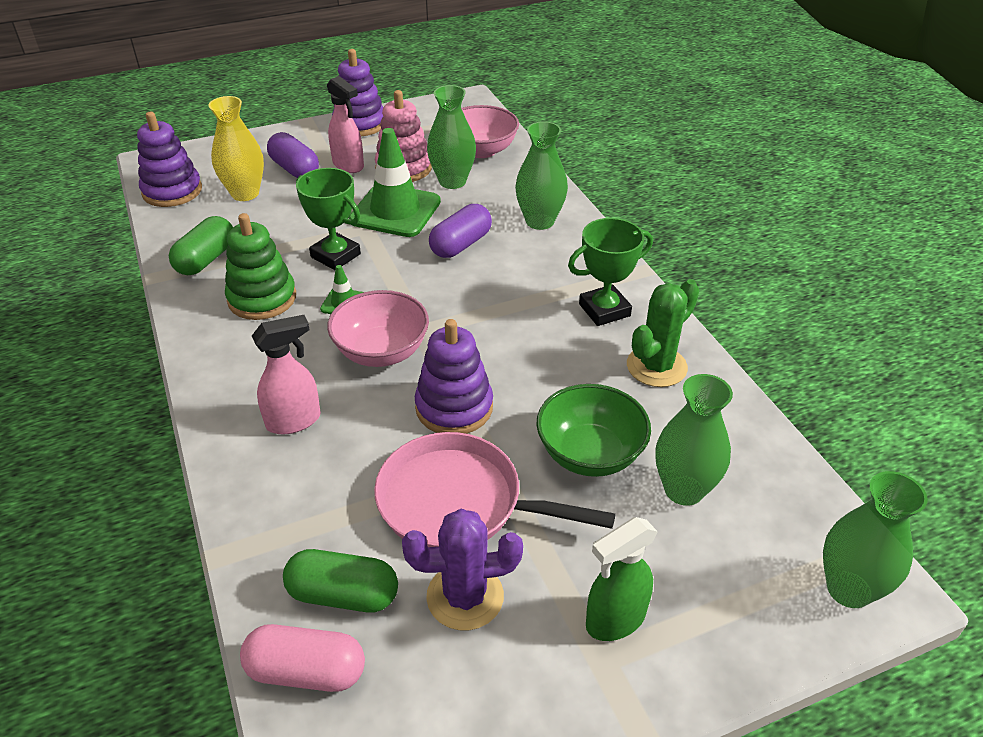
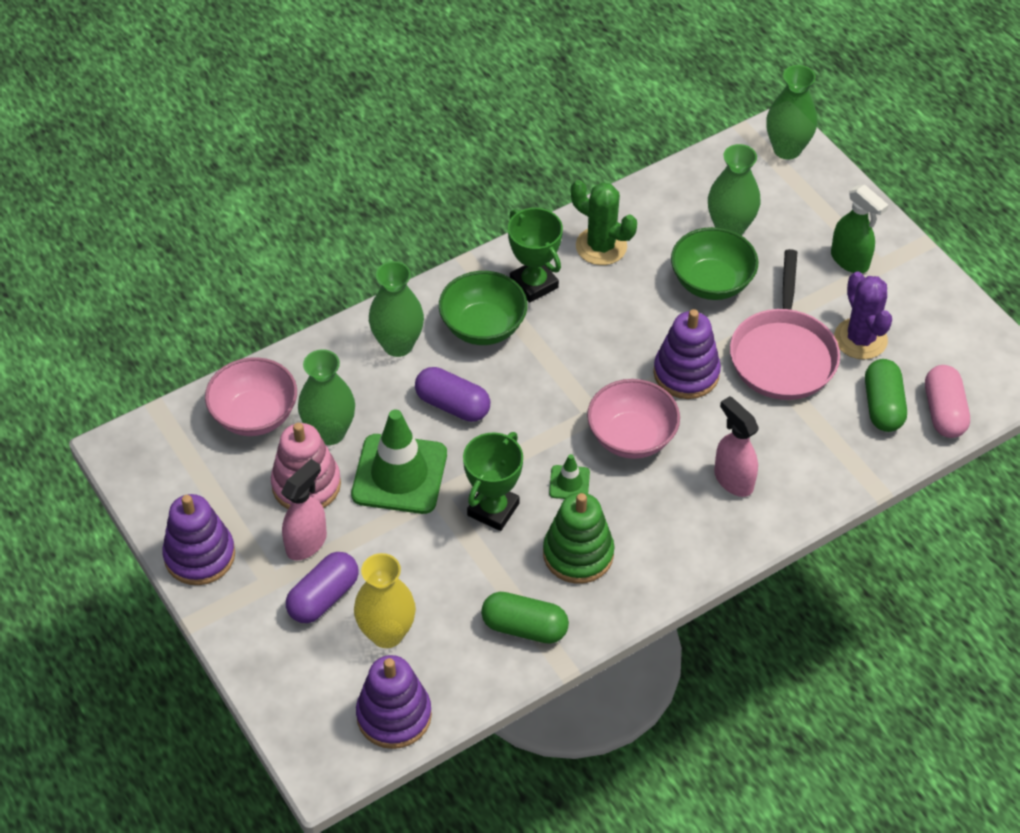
camera: 100 degrees left, 10 degrees up
none -> green bowl [439,271,527,345]

